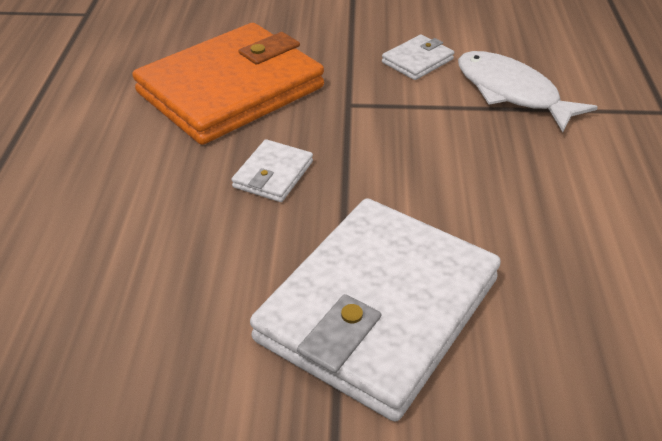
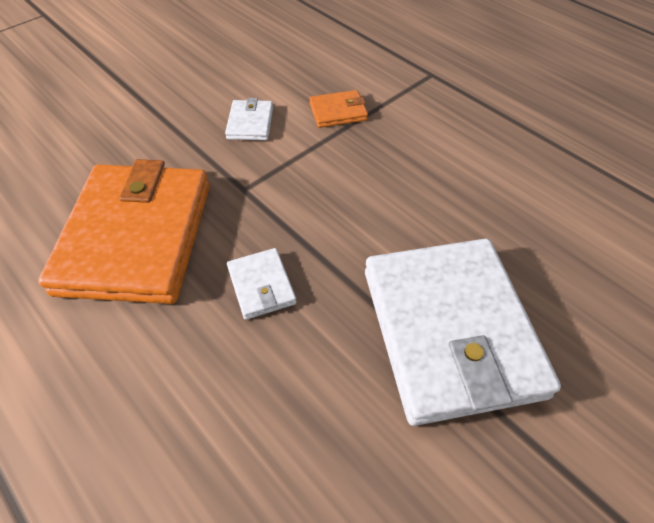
camera: 45 degrees left, 10 degrees up
white fish [458,51,598,132] -> orange wallet [309,90,368,128]

